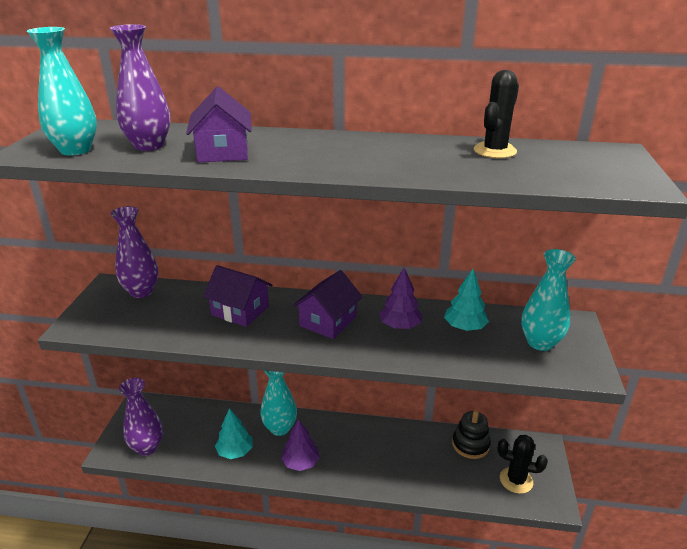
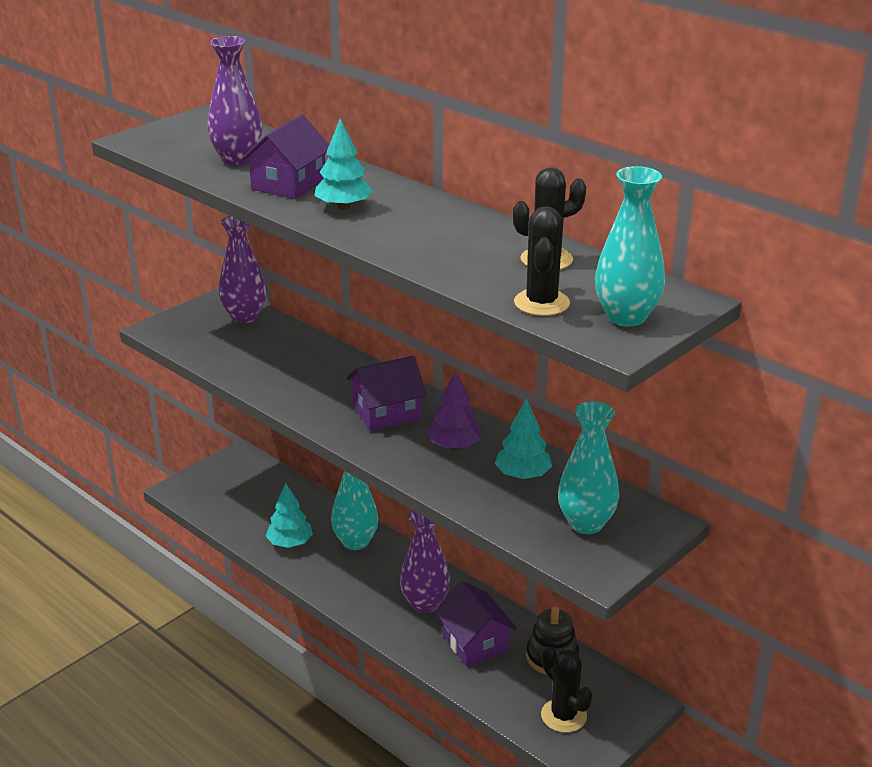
camera: 35 degrees right, 0 degrees up
turquoise vase [27,27,97,155] -> turquoise vase moved to [595,166,665,327]
purple vase [119,378,163,456] -> purple vase moved to [400,510,450,613]
purple house [203,265,272,327] -> purple house moved to [435,581,517,667]
purple tree [281,419,320,471] -> none
none -> turquoise tree [314,118,373,210]
none -> black cactus [514,206,570,316]

